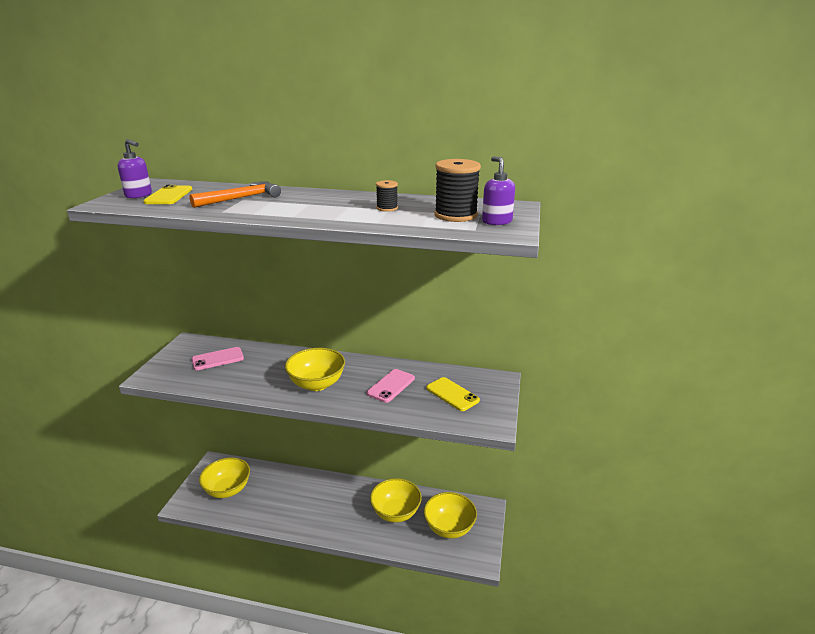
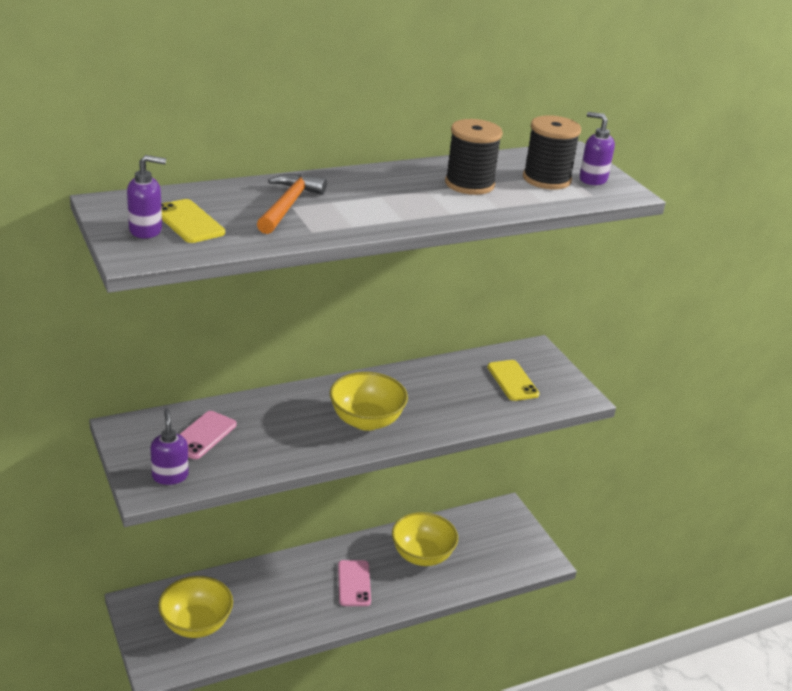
camera: 40 degrees left, 5 degrees up
pink phone [367,369,415,403] -> pink phone moved to [338,560,371,606]
black spool [376,180,398,212] -> black spool [445,119,503,195], size x1.93
yellow bowl [424,492,477,539] -> none
yellow phone [426,377,480,411] -> yellow phone turned 60 degrees clockwise [487,360,540,401]
none -> purple soap dispenser [150,409,189,485]

